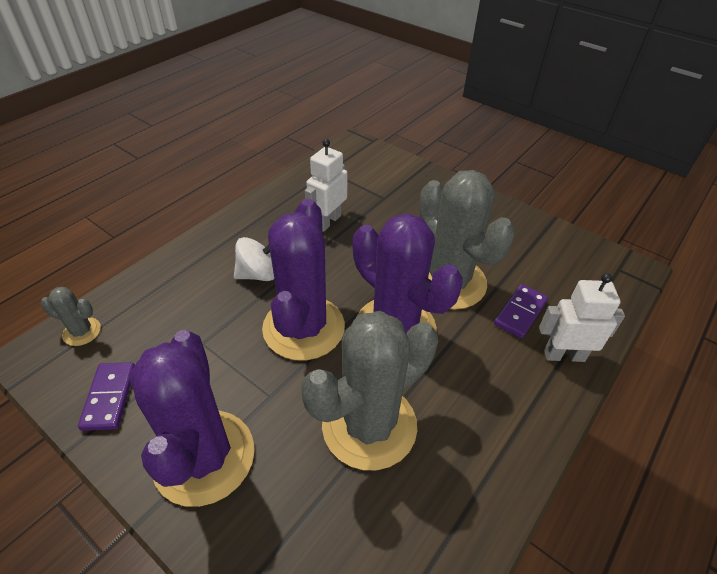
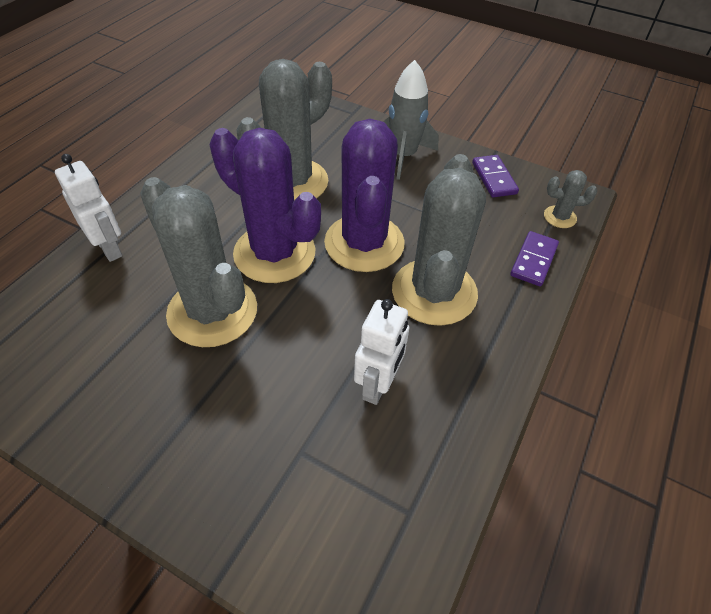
camera: 170 degrees right, 5 degrees up
purple cactus [129,330,255,507] -> grey rocket [383,60,439,180]
white spinning top [234,237,274,281] -> grey cactus [392,154,486,326]
purple domino [494,284,548,338] -> purple domino moved to [510,231,559,286]
white robot [539,273,625,362] -> white robot turned 120 degrees counterclockwise [55,154,122,262]

